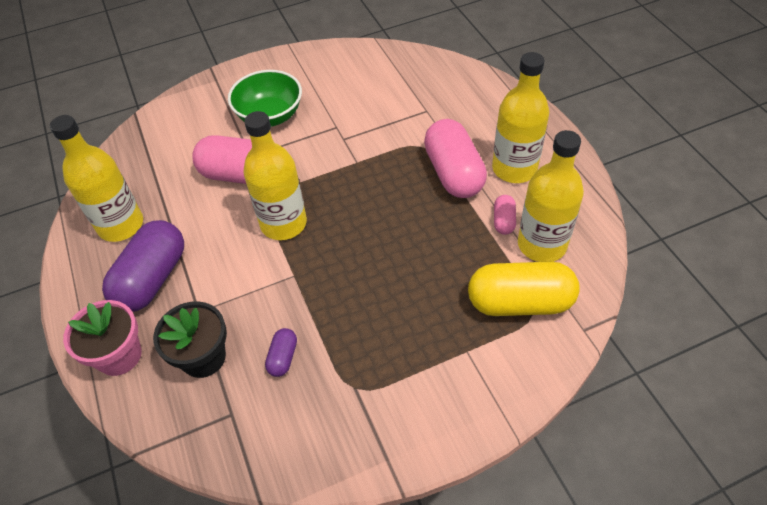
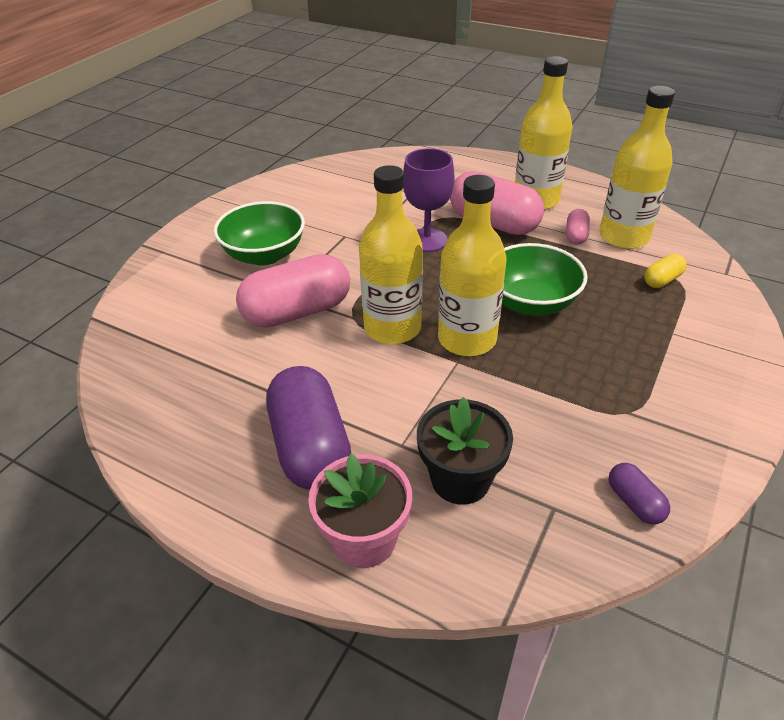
camera: 40 degrees left, 10 degrees down
yellow bottle [50,115,143,242] -> yellow bottle moved to [438,175,506,356]
purple capsule [265,328,297,377] -> purple capsule moved to [609,463,670,524]
yellow capsule [468,262,580,316] -> yellow capsule [644,254,687,288], size x0.46
pink capsule [494,195,516,235] -> pink capsule turned 45 degrees clockwise [566,209,590,245]
none -> purple goblet [403,148,454,252]
none -> green bowl [502,243,588,316]

